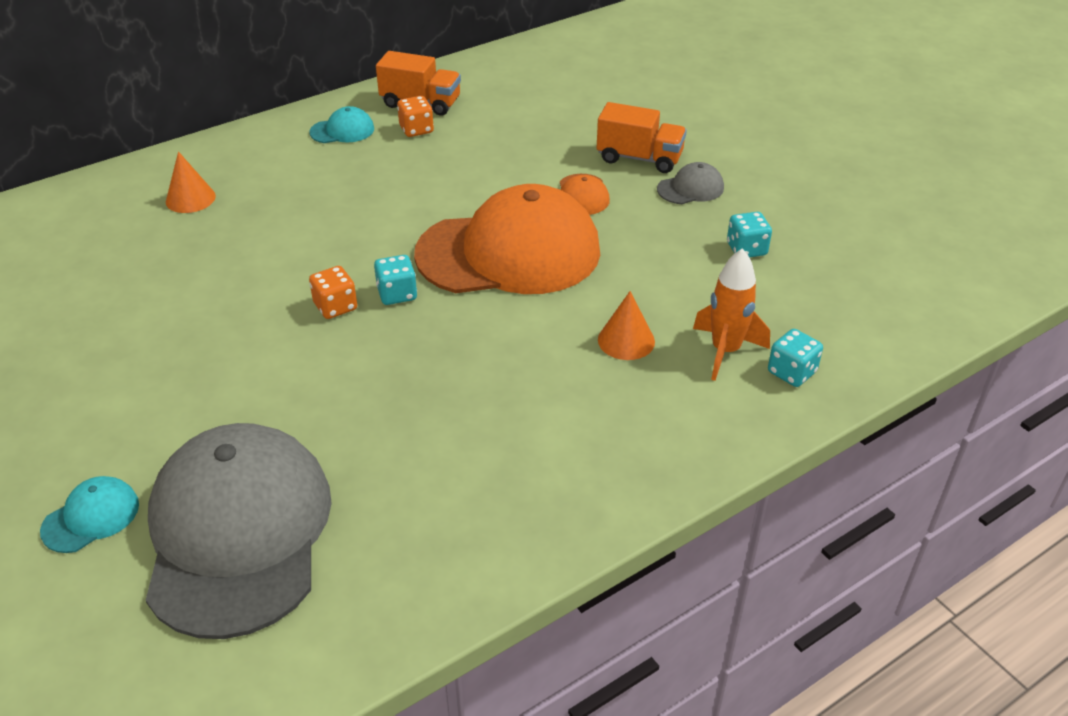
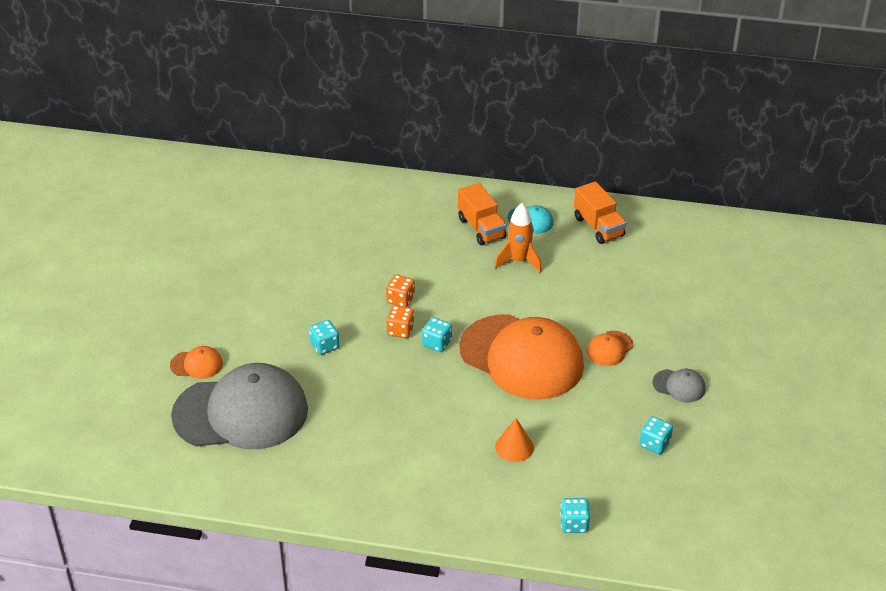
camera: 45 degrees right, 0 degrees up
turquoise cap [40,476,139,553] -> orange cap [170,346,223,379]
grey cap [146,423,332,639] -> grey cap turned 45 degrees clockwise [171,363,308,449]
orange cone [166,151,216,213] -> none
orange dice [397,96,434,137] -> orange dice moved to [386,274,415,307]
orange truck [597,102,687,173] -> orange truck moved to [458,183,506,245]
orange rocket [693,248,770,381] -> orange rocket moved to [495,203,542,273]
none -> turquoise dice [309,320,339,355]

